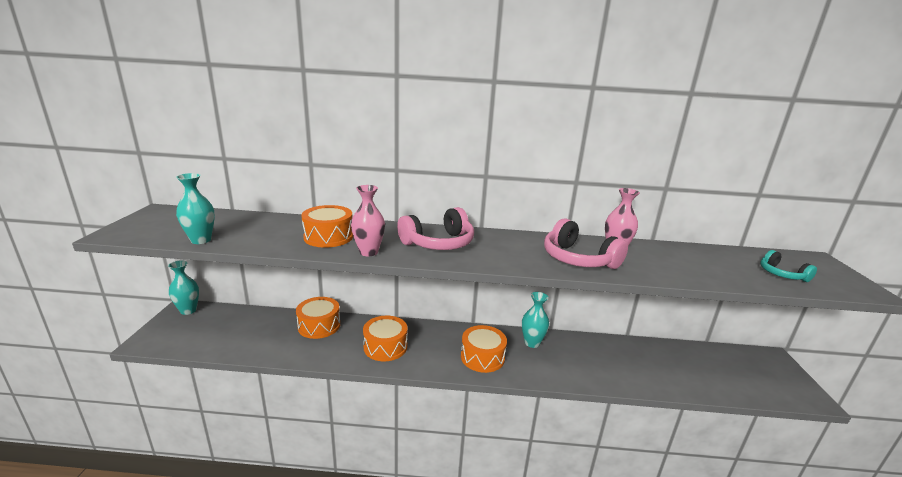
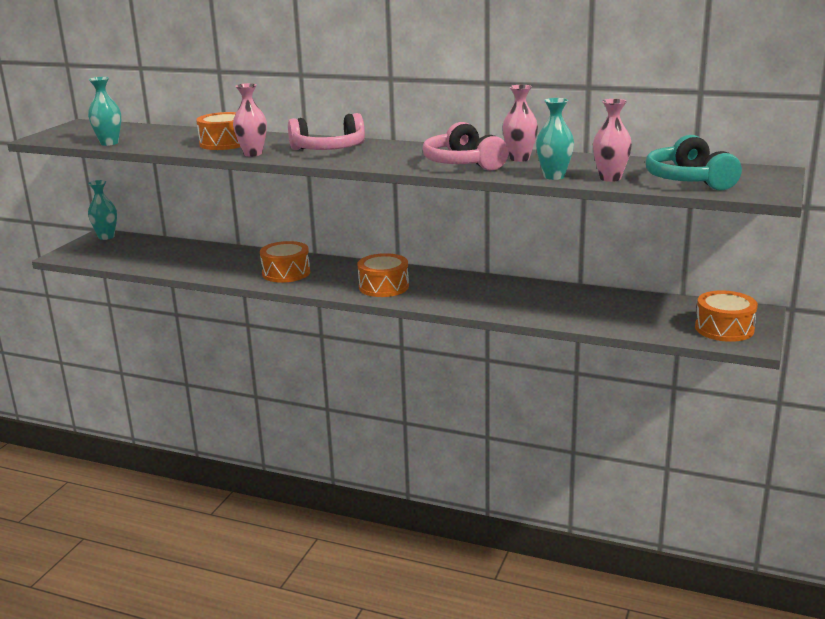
camera: 20 degrees right, 0 degrees up
orange drum [296,297,340,339] -> orange drum moved to [695,290,758,342]
turquoise vase [522,292,549,348] -> turquoise vase moved to [536,98,574,180]
turquoise headphones [760,250,817,282] -> turquoise headphones [646,135,742,191], size x1.76
none -> pink vase [593,99,632,182]

